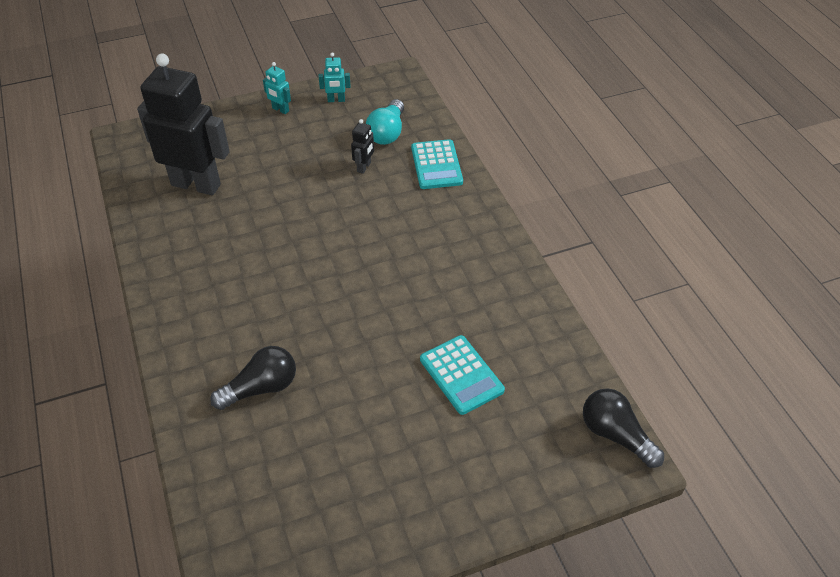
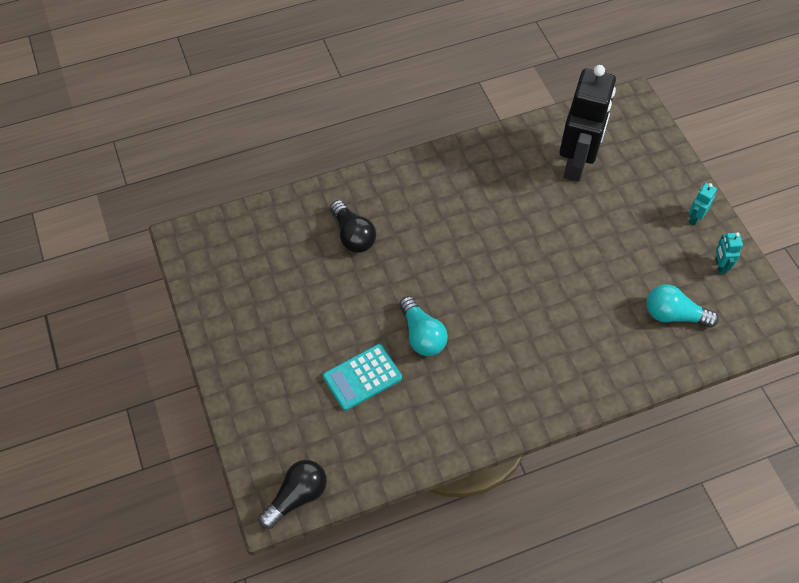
camera: 90 degrees right, 10 degrees up
black robot [351,119,374,174] -> none
turquoise calculator [411,139,463,189] -> none
none -> turquoise light bulb [399,296,448,356]

